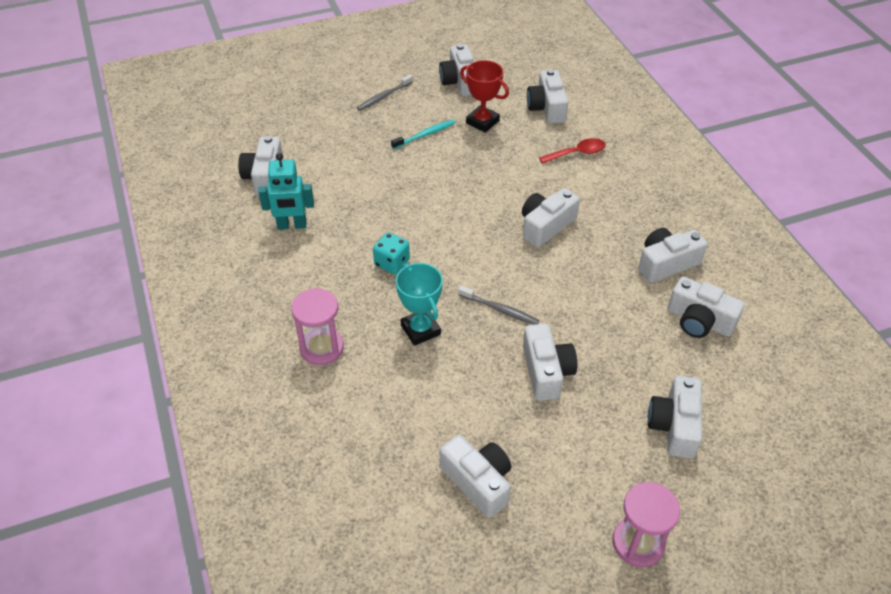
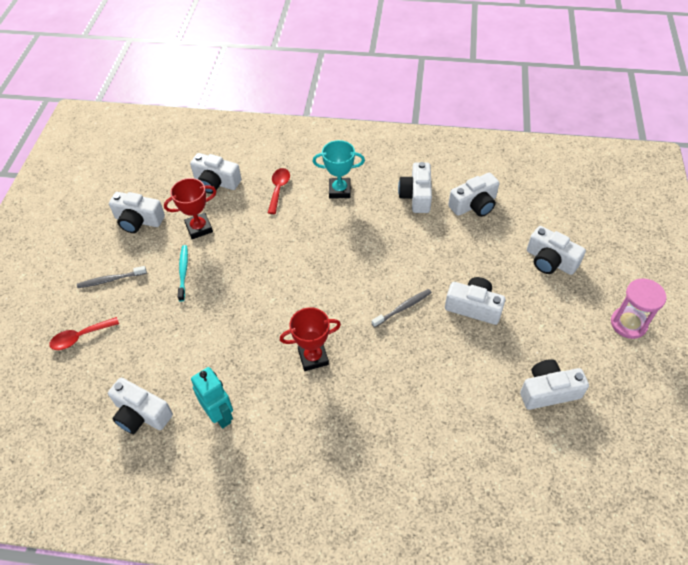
camera: 60 degrees left, 5 degrees up
turquoise robot [258,153,314,230] -> turquoise robot turned 60 degrees counterclockwise [191,367,233,429]
pink hourglass [291,288,344,365] -> none
grey toothbrush [357,74,413,111] -> grey toothbrush turned 90 degrees clockwise [77,266,147,288]
turquoise dice [373,232,410,274] -> red trophy [280,307,341,371]
turquoise trophy [396,263,443,346] -> turquoise trophy moved to [313,140,365,199]
white camera [522,188,580,247] -> none
none -> red spoon [49,317,119,350]

